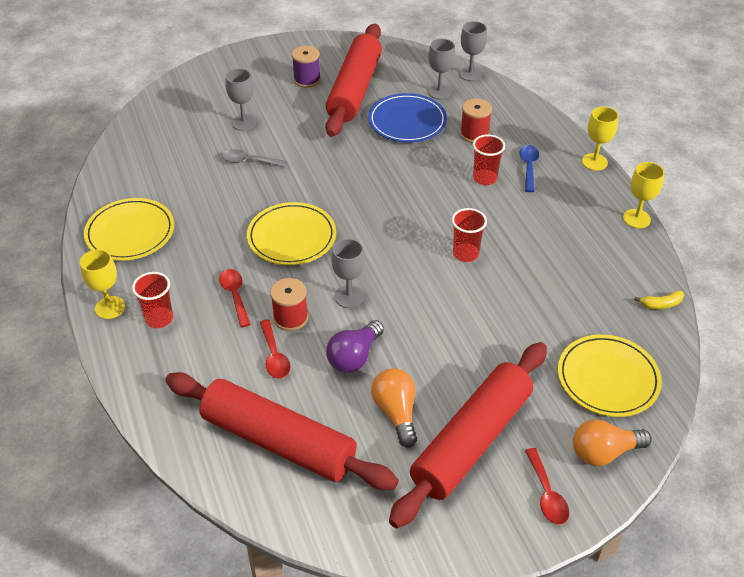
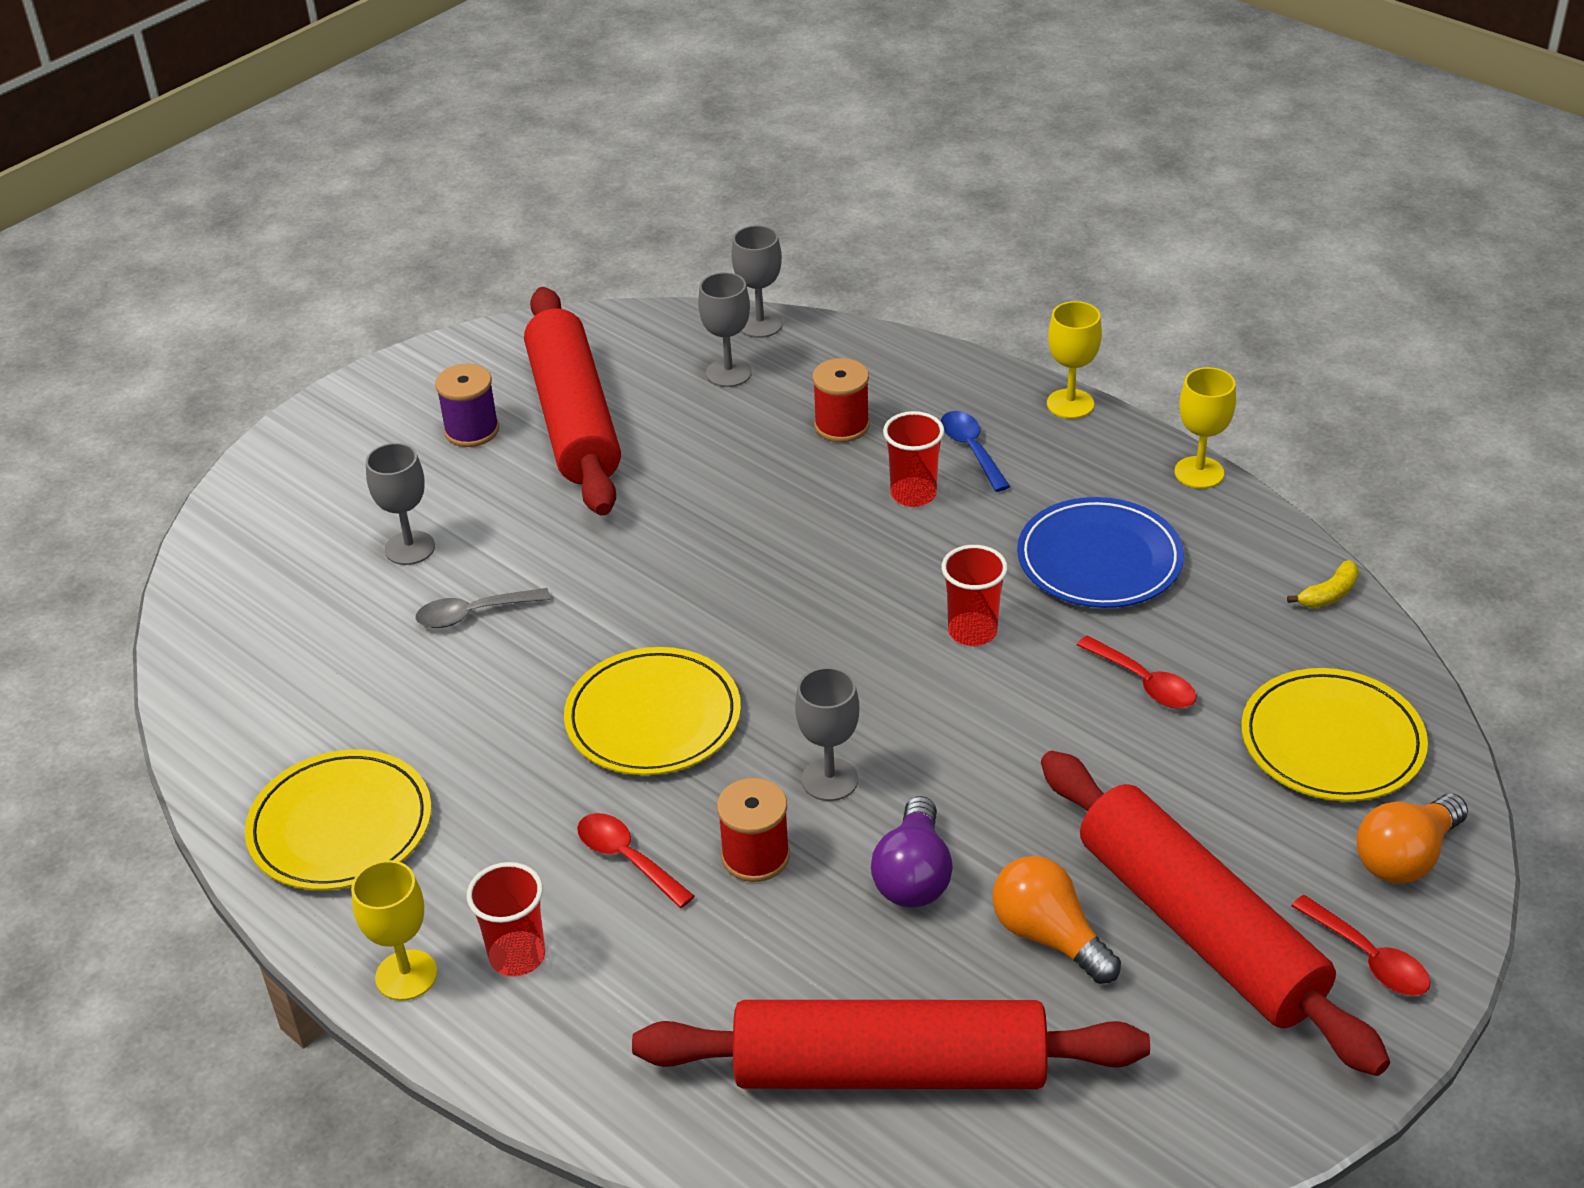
camera: 25 degrees left, 5 degrees down
red spoon [260,319,290,379] -> red spoon moved to [1077,635,1197,709]
blue plate [368,93,447,142] -> blue plate moved to [1017,497,1184,608]
red rolling pin [389,342,547,528] -> red rolling pin turned 45 degrees counterclockwise [1041,751,1390,1076]

